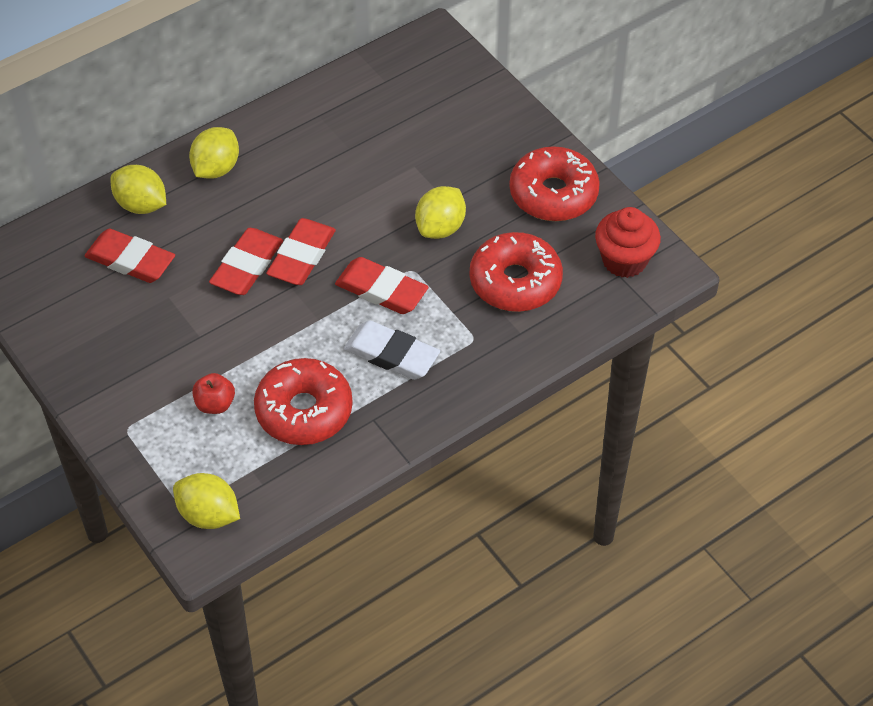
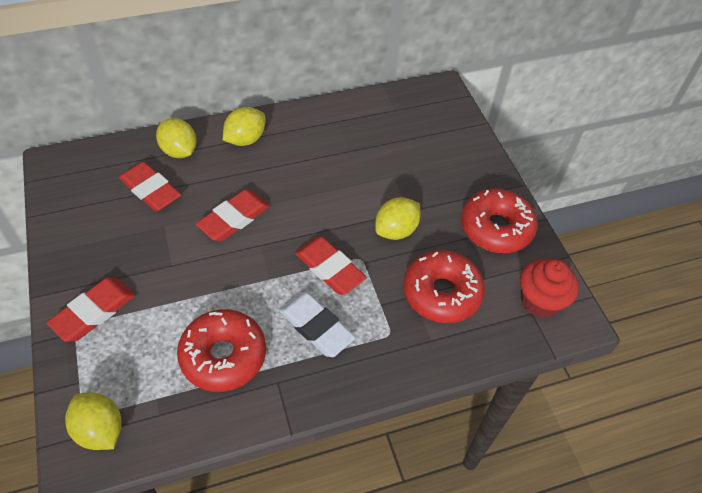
camera: 15 degrees right, 0 degrees up
red apple [192,373,235,414] -> none
red eraser [266,218,336,285] -> red eraser moved to [47,278,135,342]

